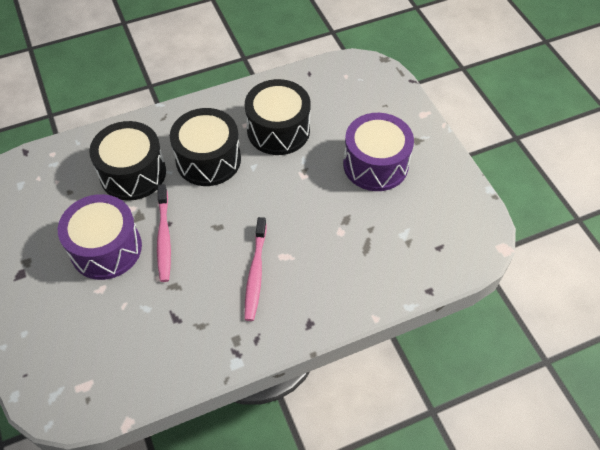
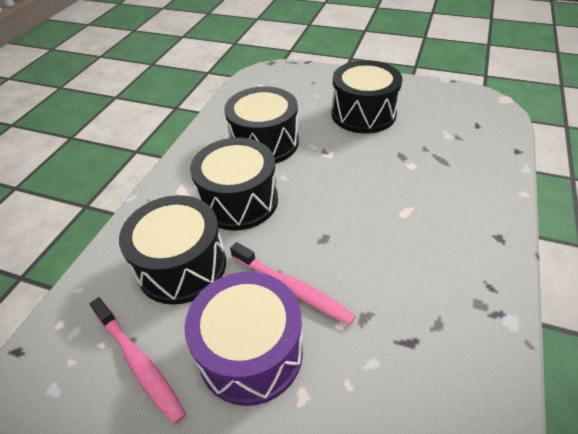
camera: 45 degrees left, 10 degrees down
pink toothbrush [245,217,267,321] -> pink toothbrush moved to [89,297,186,425]
purple drum [343,113,414,191] -> black drum [332,60,402,134]

